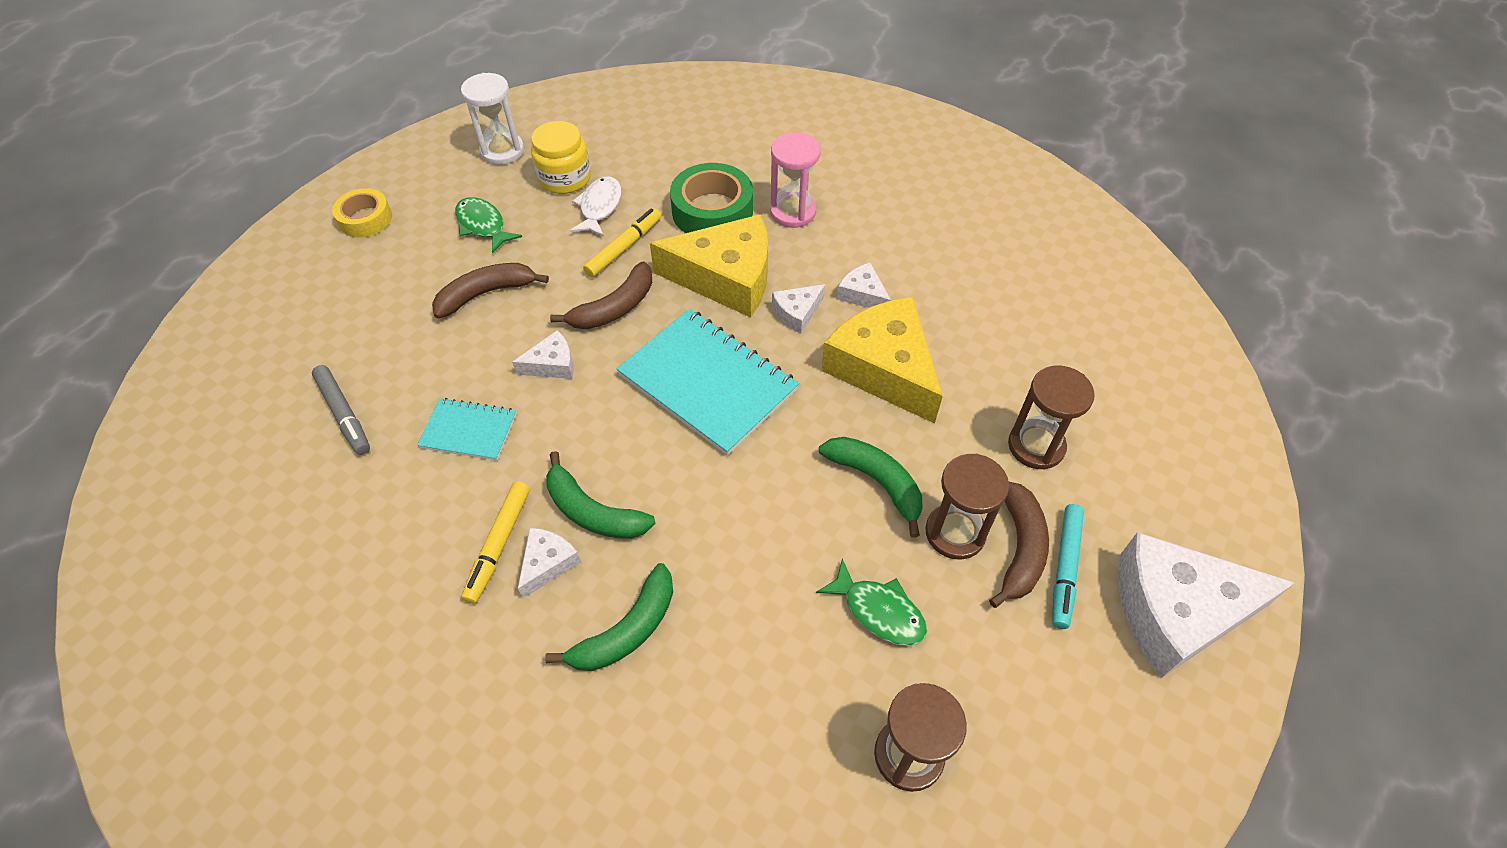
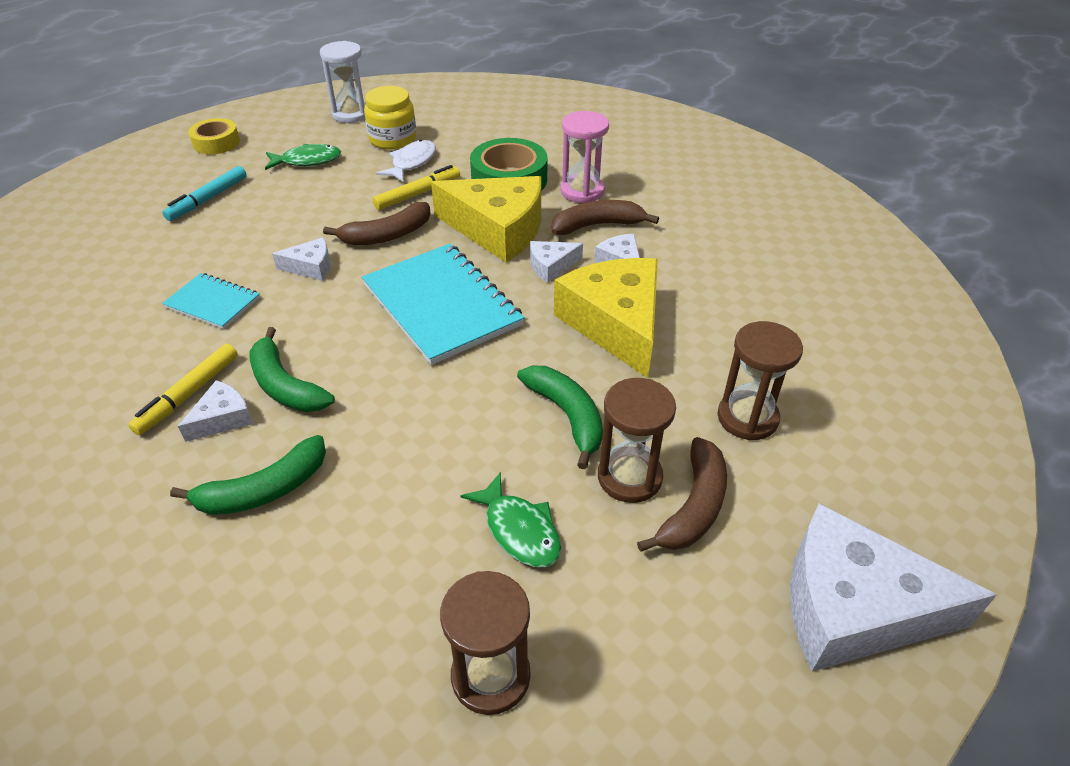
camera: 15 degrees right, 10 degrees down
grey marker [312,365,370,455] -> none
brown banana [432,263,549,318] -> brown banana moved to [552,200,659,235]
green fish [455,197,522,254] -> green fish turned 105 degrees clockwise [265,144,341,170]
turquoise marker [1052,504,1084,629] -> turquoise marker moved to [162,166,247,221]

